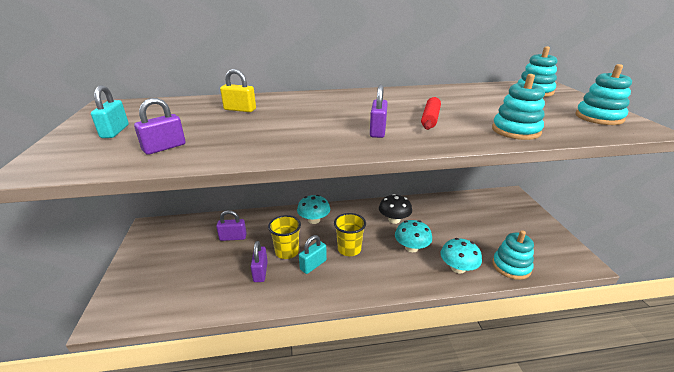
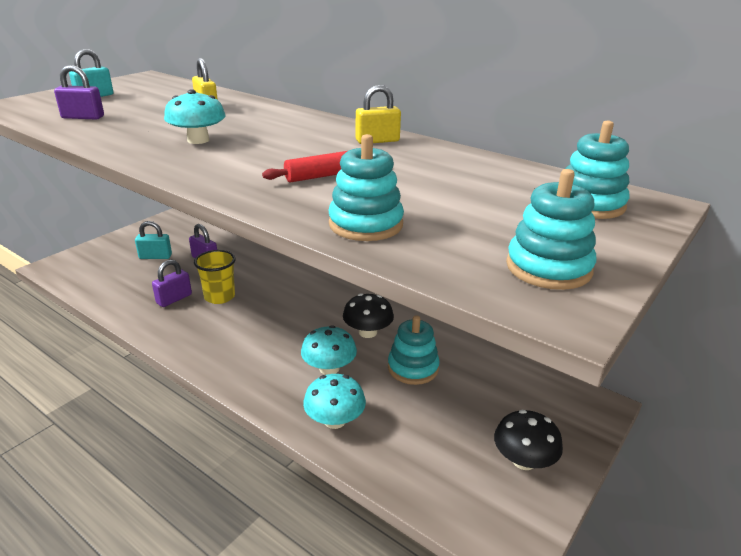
camera: 45 degrees right, 0 degrees up
turquoise mushroom [297,195,330,224] -> turquoise mushroom moved to [164,89,226,144]
turquoise padlock [299,235,327,274] -> turquoise padlock moved to [135,221,172,259]
yellow cup [334,213,366,256] -> none
purple padlock [370,85,388,138] -> none
turquoise stacking toy [492,230,534,280] -> turquoise stacking toy moved to [388,315,440,385]
none -> yellow padlock [356,85,401,144]
none -> black mushroom [494,410,563,470]

